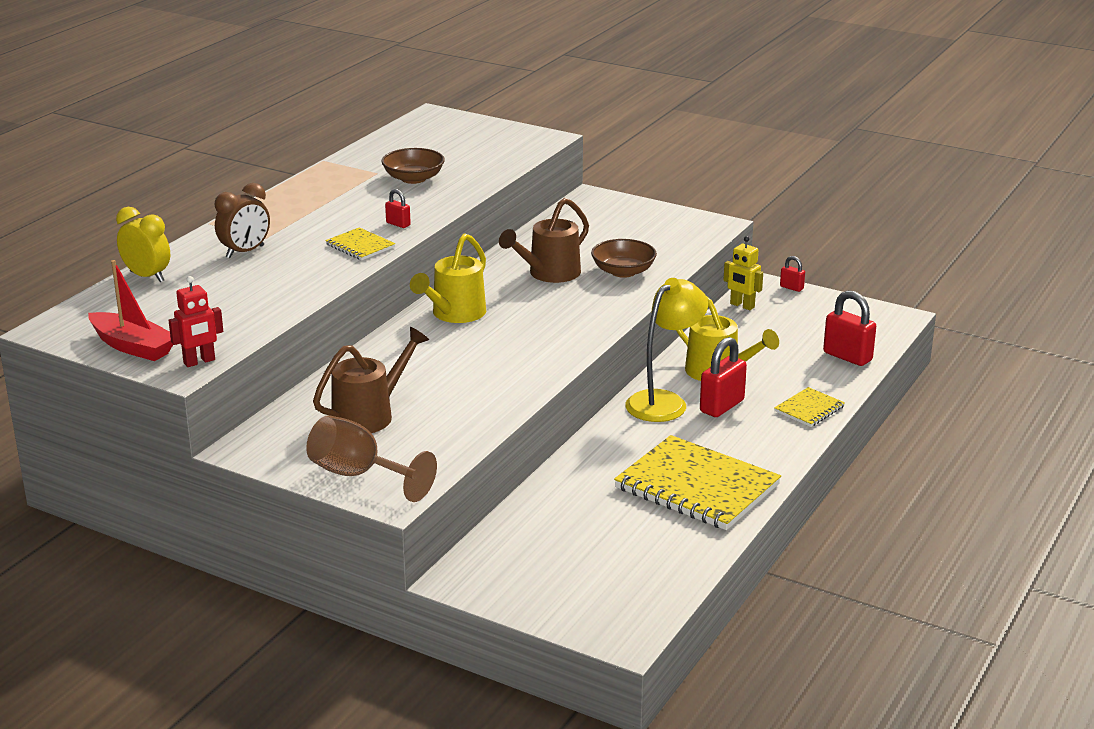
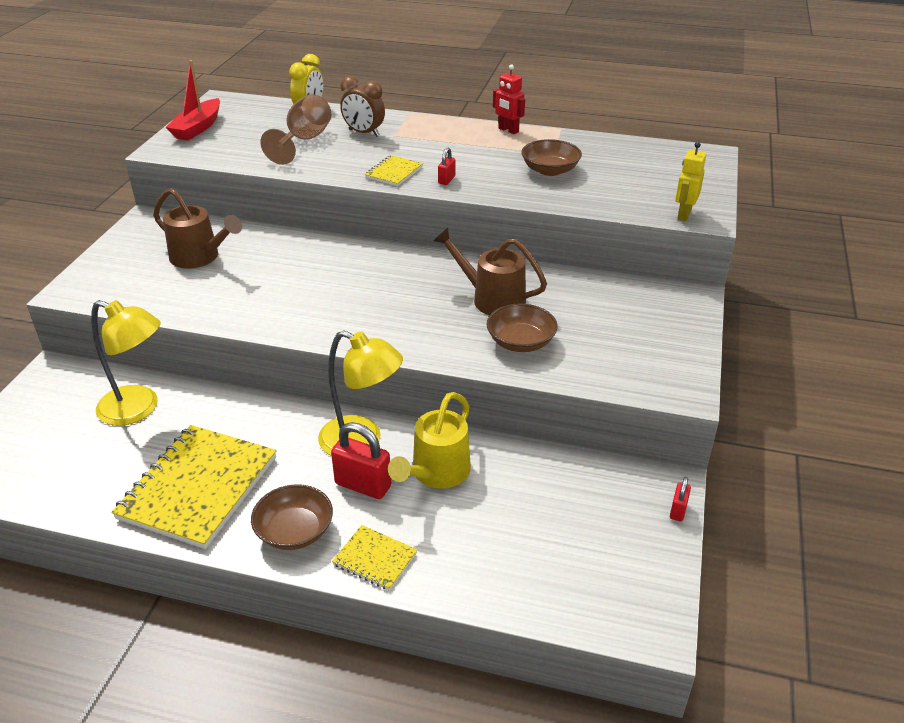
camera: 75 degrees right, 10 degrees up
red robot [168,276,223,367] -> red robot moved to [493,64,525,134]
brown goblet [306,415,437,502] -> brown goblet moved to [260,94,331,165]
yellow watering can [410,233,486,323] -> none
yellow robot [724,236,763,310] -> yellow robot moved to [675,142,706,221]
red padlock [823,290,876,366] -> none
none -> yellow lamp [91,300,161,426]
none -> brown bowl [251,484,333,550]

